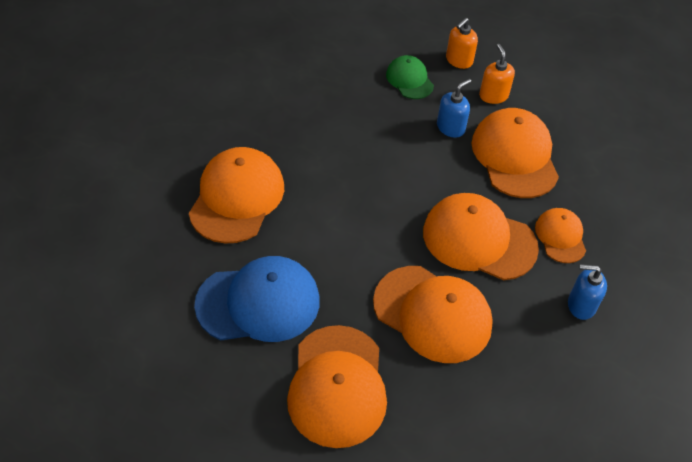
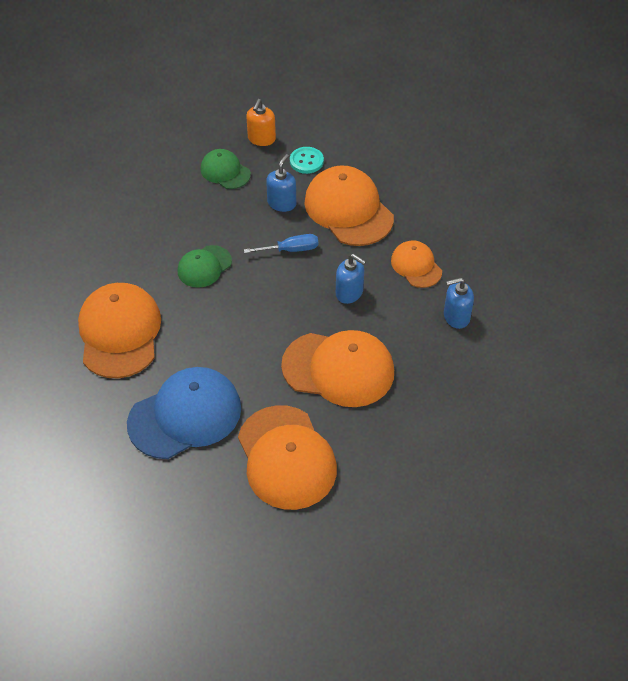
camera: 20 degrees left, 0 degrees up
orange cap [423,193,539,280] -> blue soap dispenser [336,254,366,304]
orange soap dispenser [479,44,515,104] -> turquoise button [290,147,324,174]
none -> green cap [178,245,232,288]
none -> blue screwdriver [244,234,318,253]

